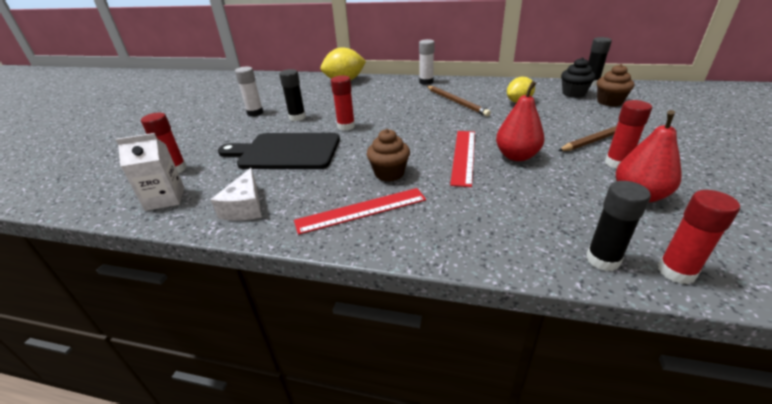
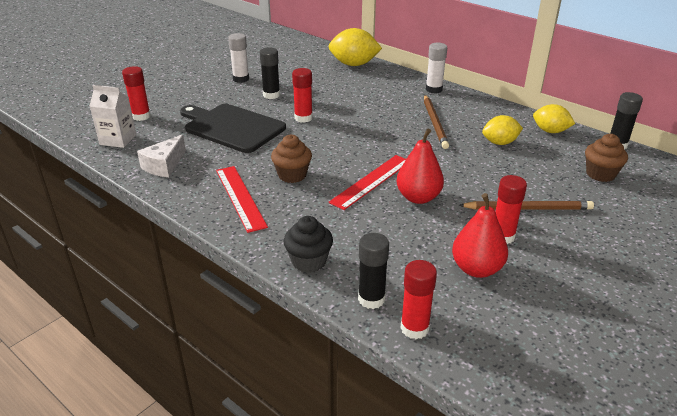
camera: 25 degrees right, 0 degrees up
red ruler [294,188,426,235] -> red ruler turned 60 degrees clockwise [216,166,268,233]
black cupcake [561,57,595,98] -> black cupcake moved to [284,216,333,273]
none -> yellow lemon [533,104,575,133]

